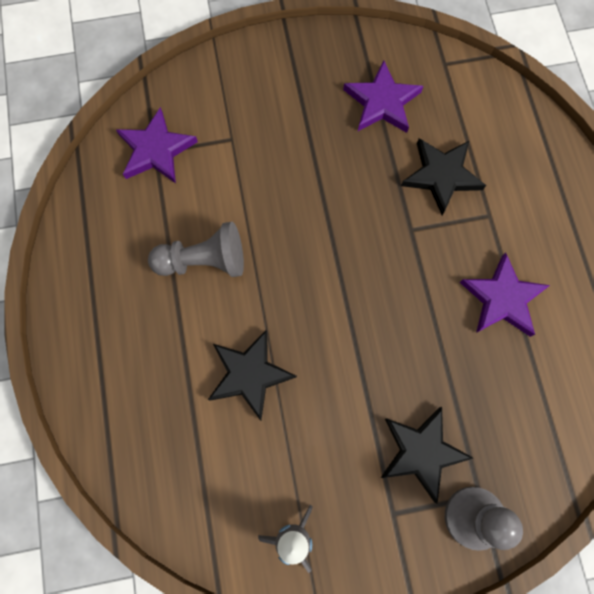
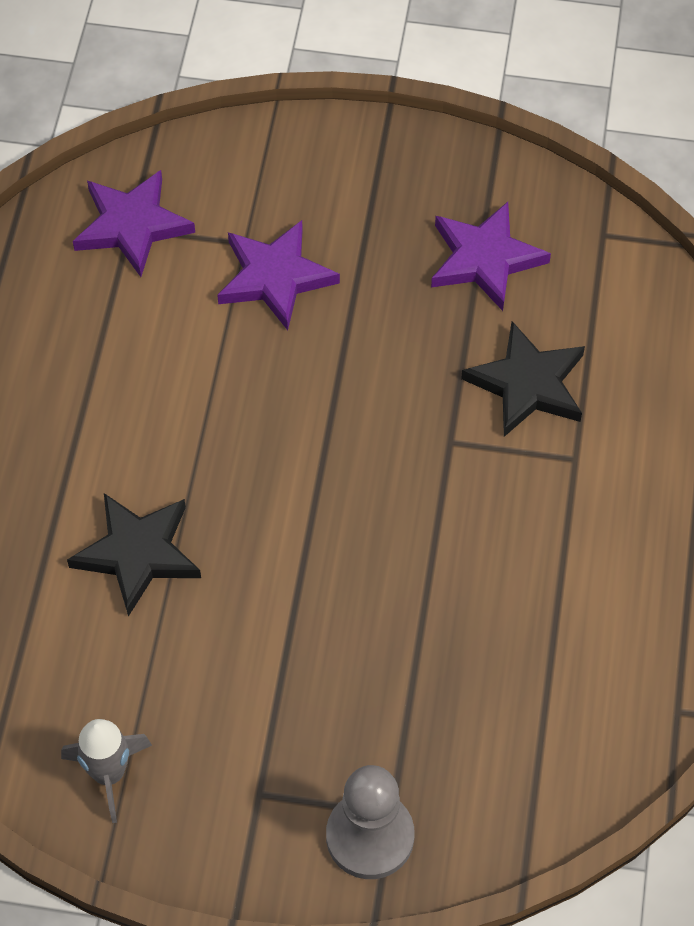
camera: 20 degrees right, 15 degrees down
grey pawn [148,222,244,277] -> none
black star [381,407,473,503] -> none
purple star [459,253,550,337] -> purple star moved to [217,220,340,330]

